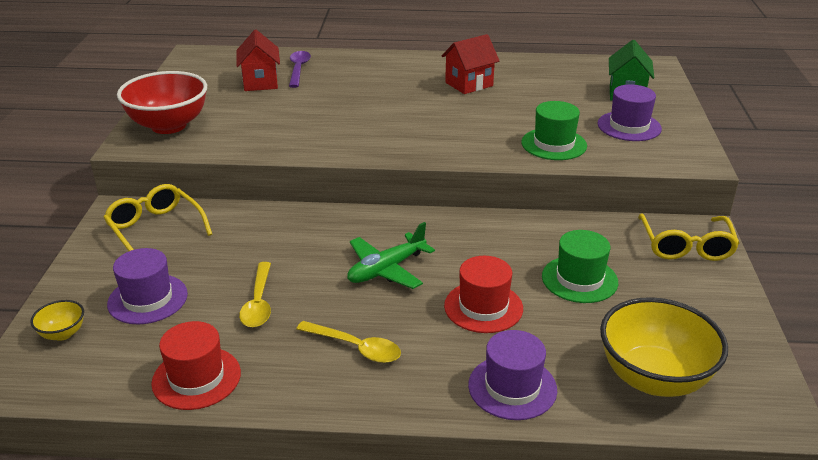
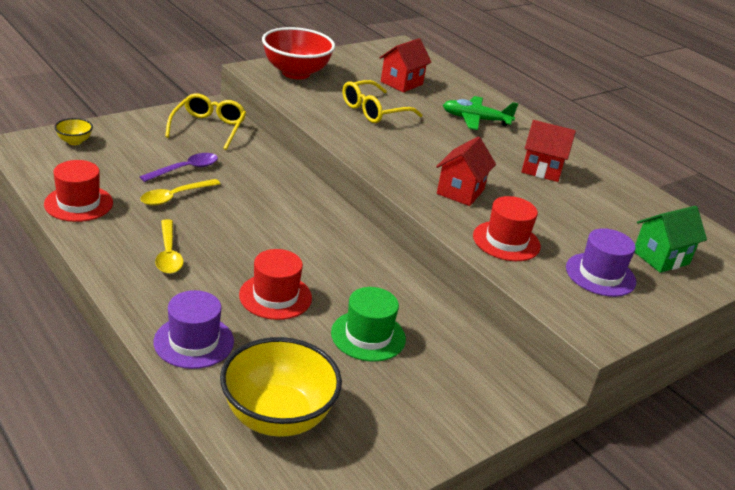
camera: 45 degrees right, 0 degrees up
purple hat [107,248,188,324] -> none
purple spoon [289,51,311,88] -> purple spoon moved to [140,153,218,182]
green plane [347,222,435,289] -> green plane moved to [443,96,518,130]
green hat [521,101,587,160] -> red hat [473,196,541,261]
yellow glasses [638,214,740,261] -> yellow glasses moved to [343,80,422,123]
none -> red house [436,136,496,206]

